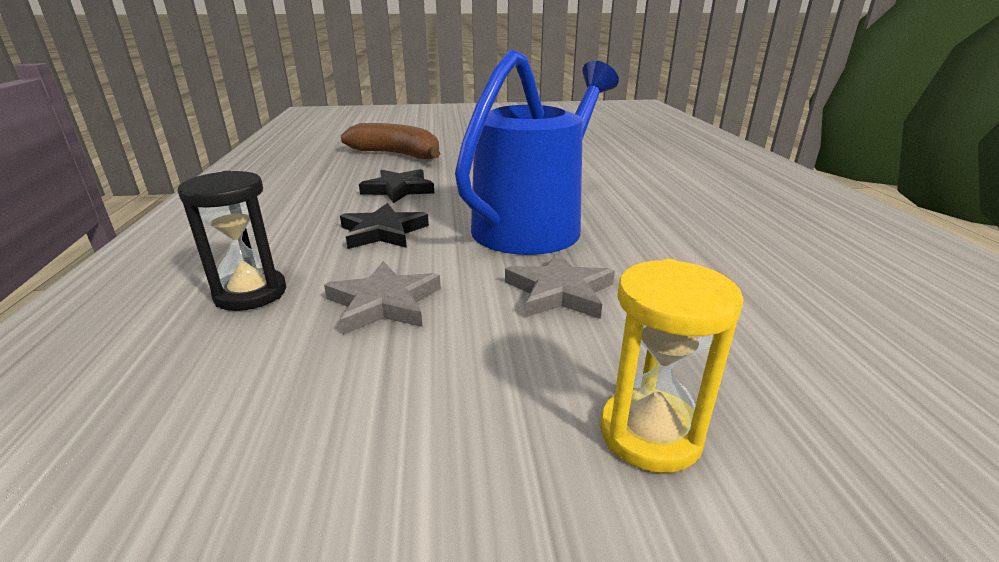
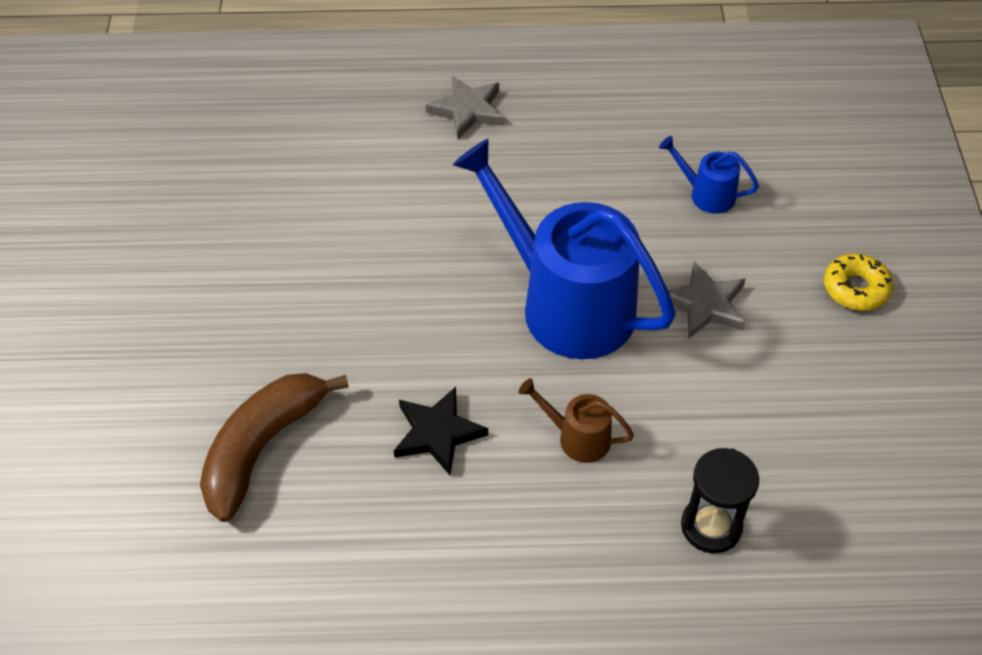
camera: 85 degrees left, 25 degrees up
grey star [324,261,441,335] -> grey star moved to [426,76,504,139]
black star [340,203,429,249] -> brown watering can [519,378,634,463]
yellow hourglass [600,259,744,473] -> yellow donut [824,254,893,310]
none -> blue watering can [659,136,759,214]

